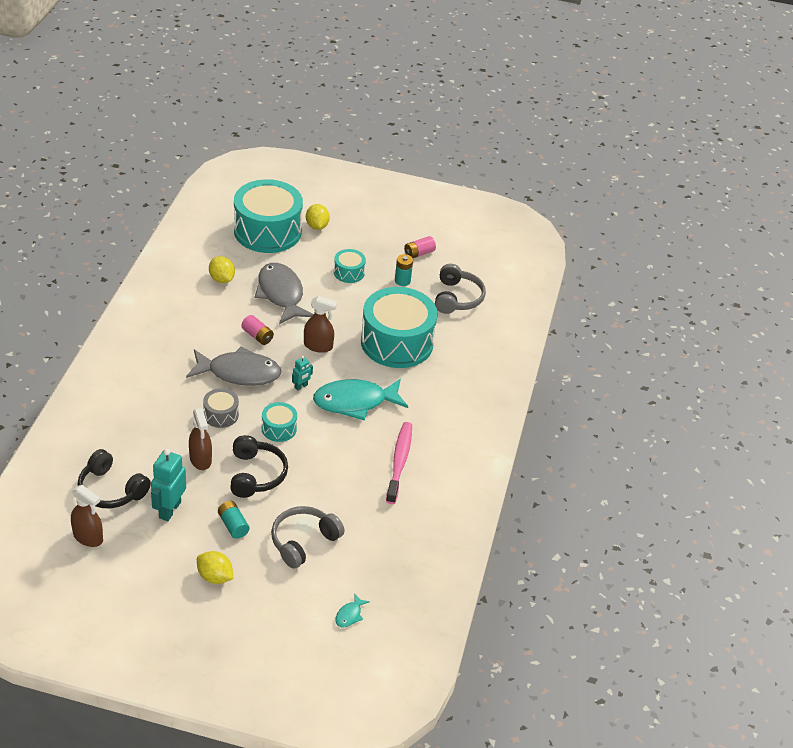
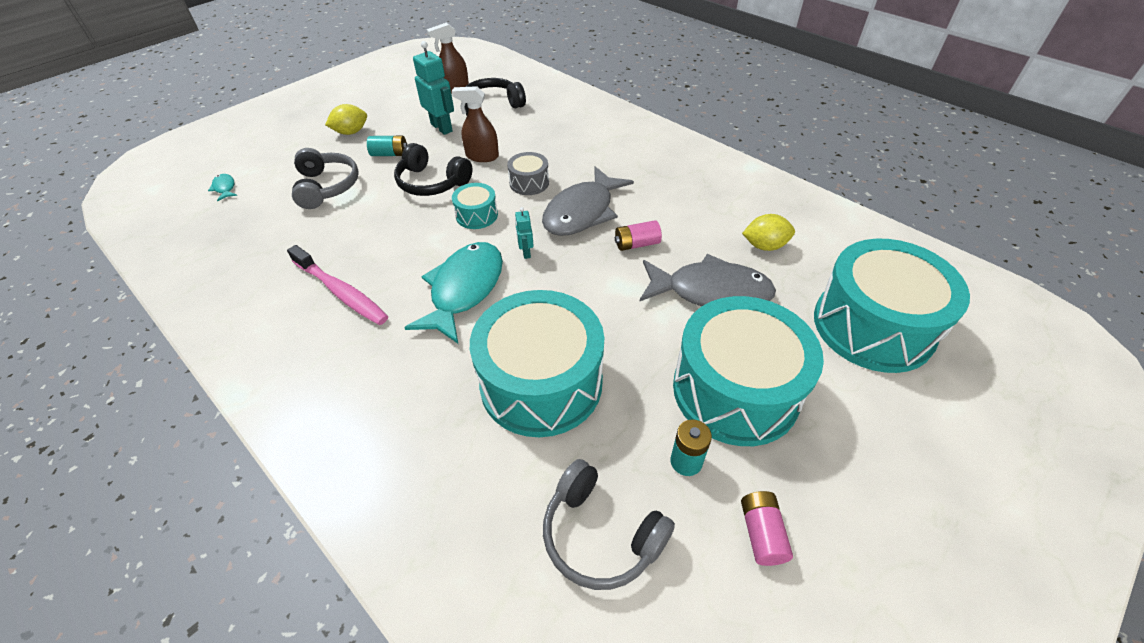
camera: 125 degrees right, 5 degrees up
brown spray bottle [304,296,338,353] -> none
yellow lemon [306,204,330,230] -> none
turquoise drum [334,249,366,283] -> turquoise drum [673,296,824,446], size x2.23

